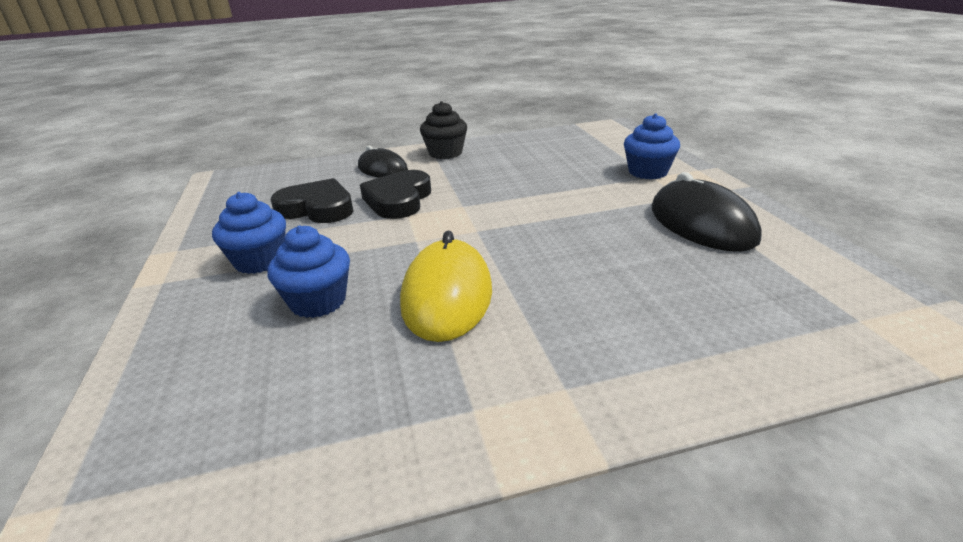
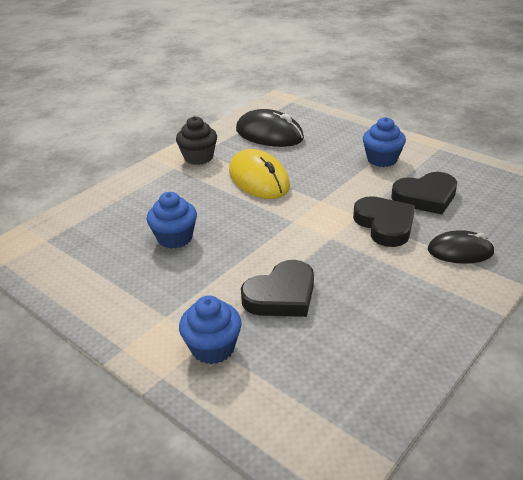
camera: 145 degrees right, 5 degrees up
blue cupcake [268,225,350,318] -> blue cupcake moved to [147,192,197,249]
black cupcake [420,101,467,159] -> black cupcake moved to [176,116,217,165]
black mouse [652,172,762,252] -> black mouse moved to [236,109,304,147]
none -> black heart [241,260,314,317]

